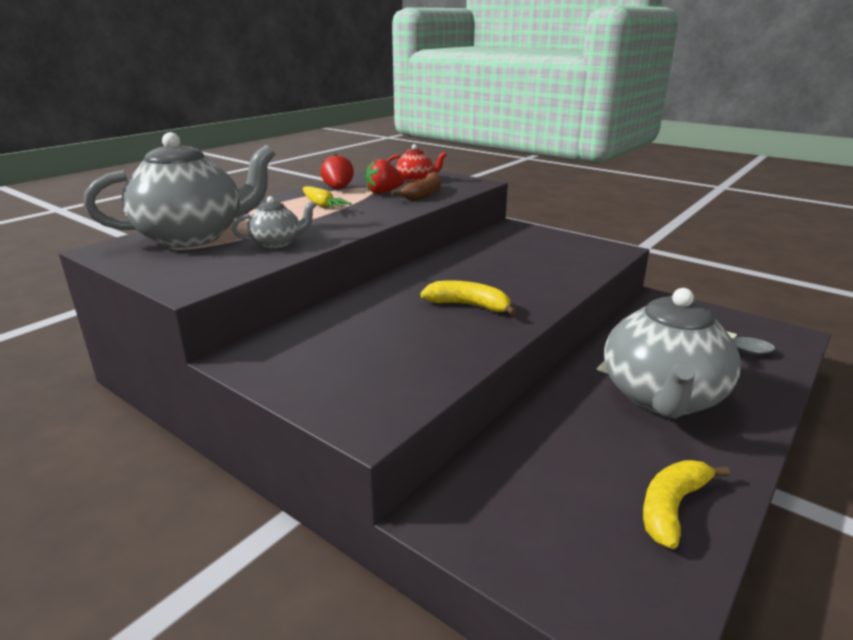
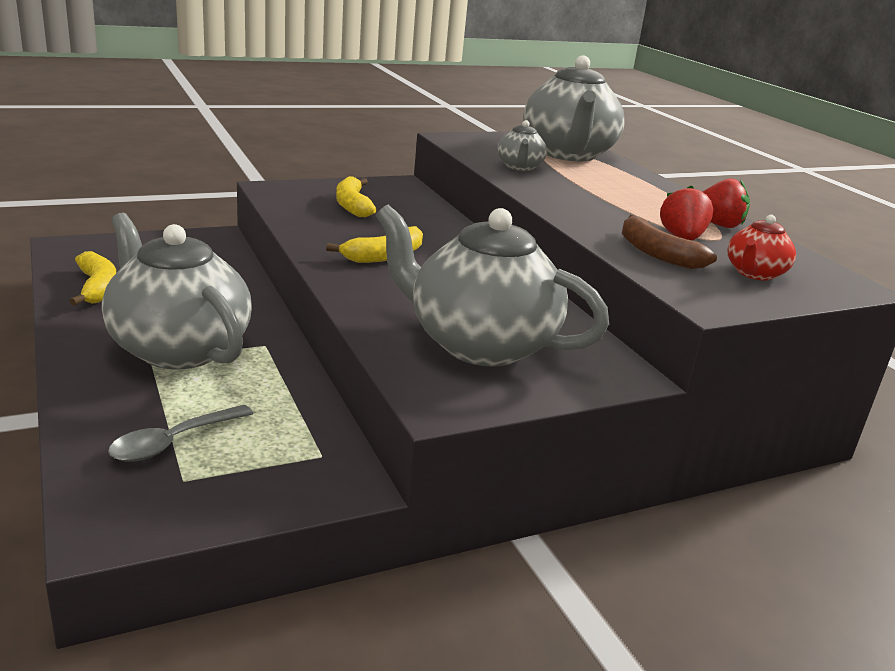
camera: 115 degrees right, 0 degrees up
yellow carrot [302,186,352,209] -> none
none -> yellow banana [336,176,376,217]
none -> grey teapot [376,205,609,367]

